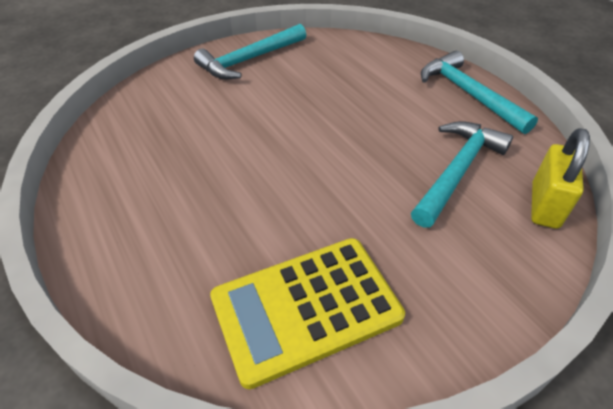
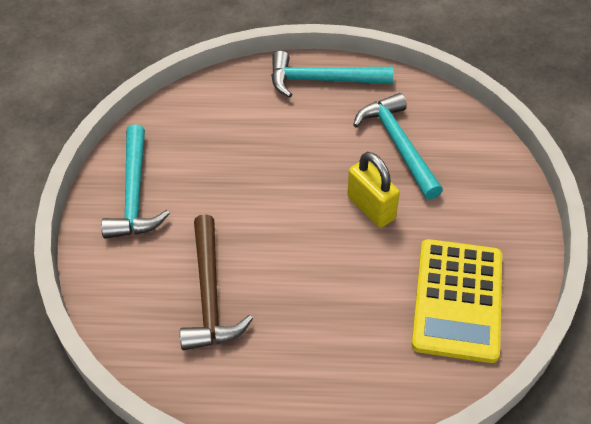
camera: 55 degrees left, 5 degrees up
yellow padlock [531,128,590,229] -> yellow padlock moved to [347,152,400,228]
none -> brown hammer [180,214,253,350]

